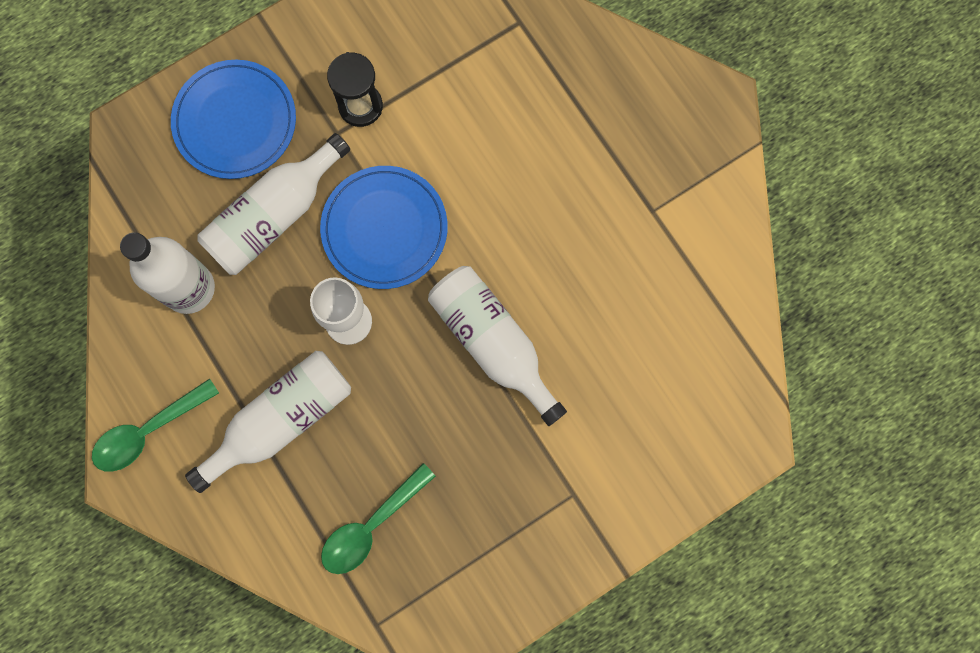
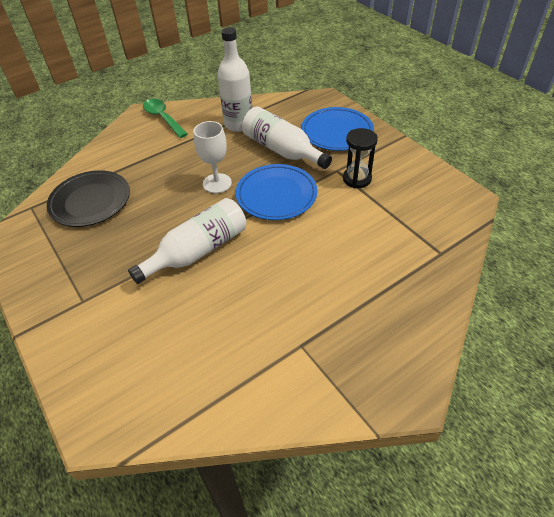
camera: 90 degrees right, 30 degrees down
white bottle [185,351,351,493] -> none
green spoon [321,463,436,574] -> black plate [47,170,130,227]

